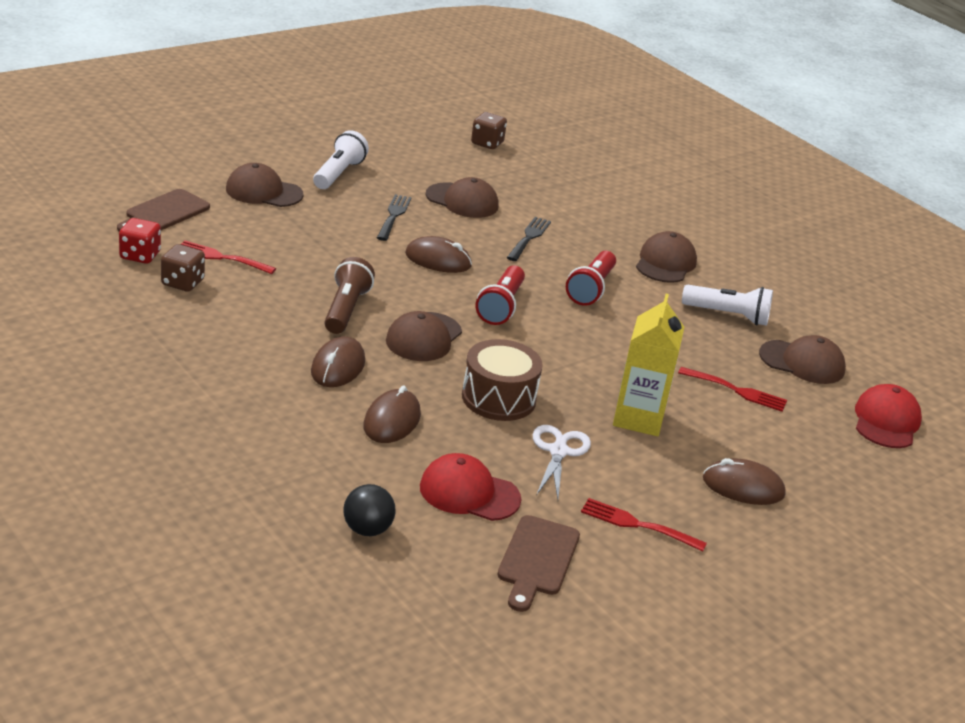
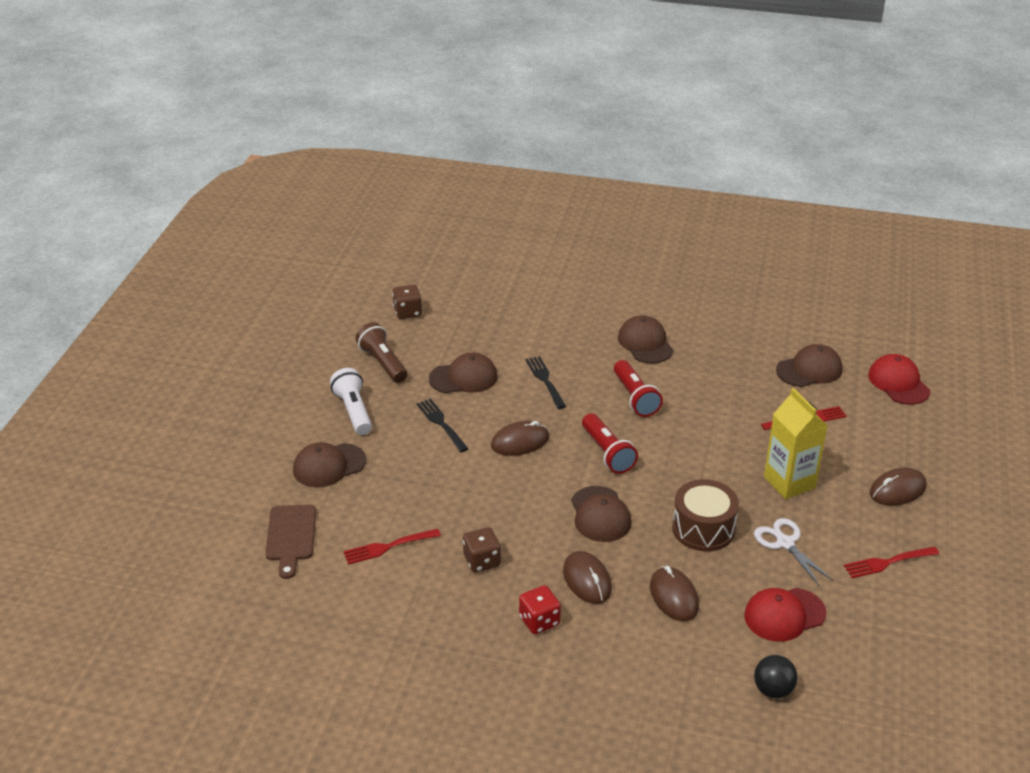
camera: 35 degrees left, 5 degrees up
red dice [119,218,161,264] -> red dice moved to [519,585,561,634]
brown dice [161,244,205,292] -> brown dice moved to [463,527,501,573]
brown flashlight [324,257,375,334] -> brown flashlight moved to [356,322,408,383]
brown cutting board [497,515,580,612] -> none
white flashlight [682,285,773,326] -> none

